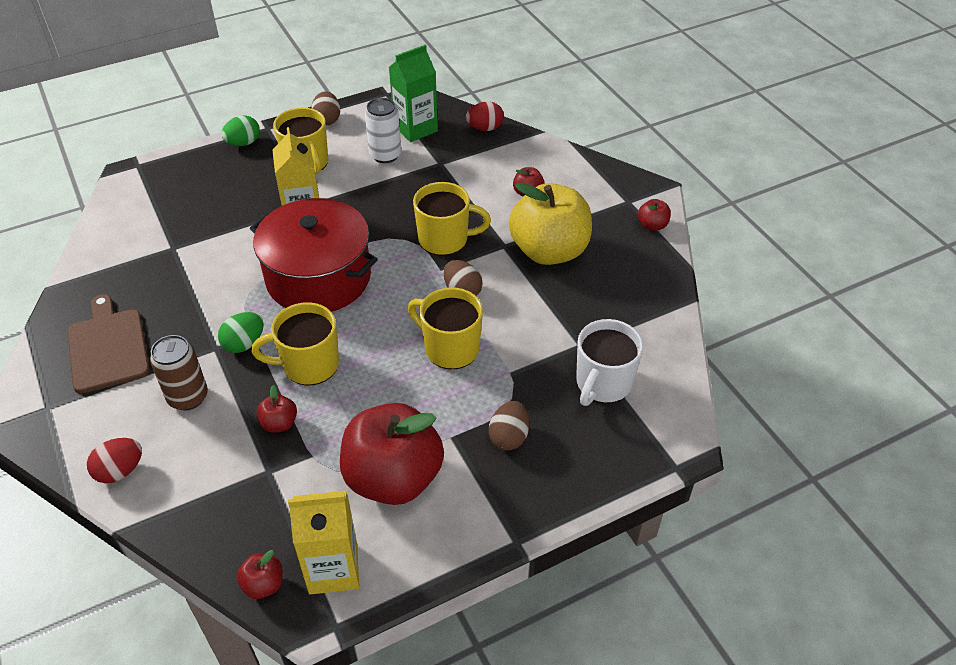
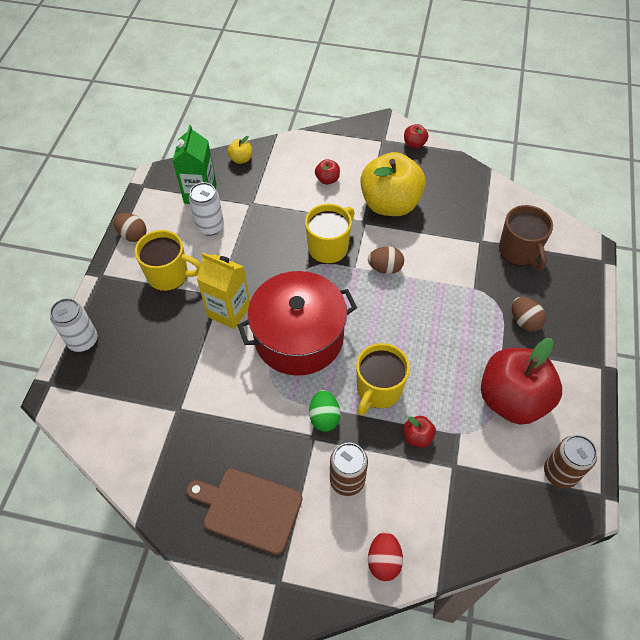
camera: 50 degrees left, 10 degrees up
green egg [221,115,260,146] -> none
red apple [236,550,283,599] -> none
yellow carton [288,491,359,595] -> brown can [544,435,597,489]
yellow mug [408,287,483,369] -> none
red egg [466,101,504,131] -> yellow apple [228,136,252,164]
white mug [576,319,644,406] -> brown mug [499,205,553,270]
none -> white can [50,298,97,352]

